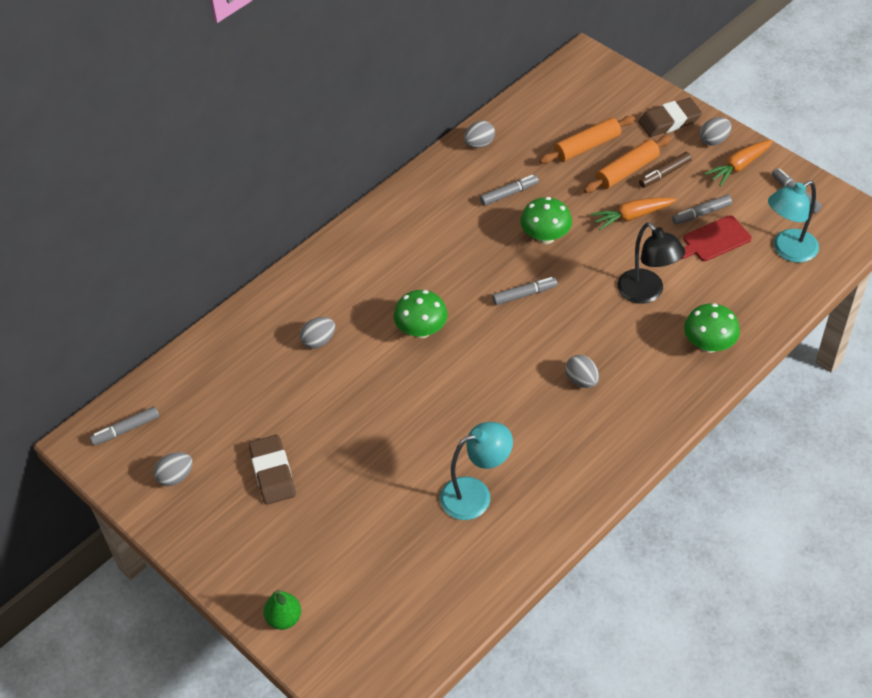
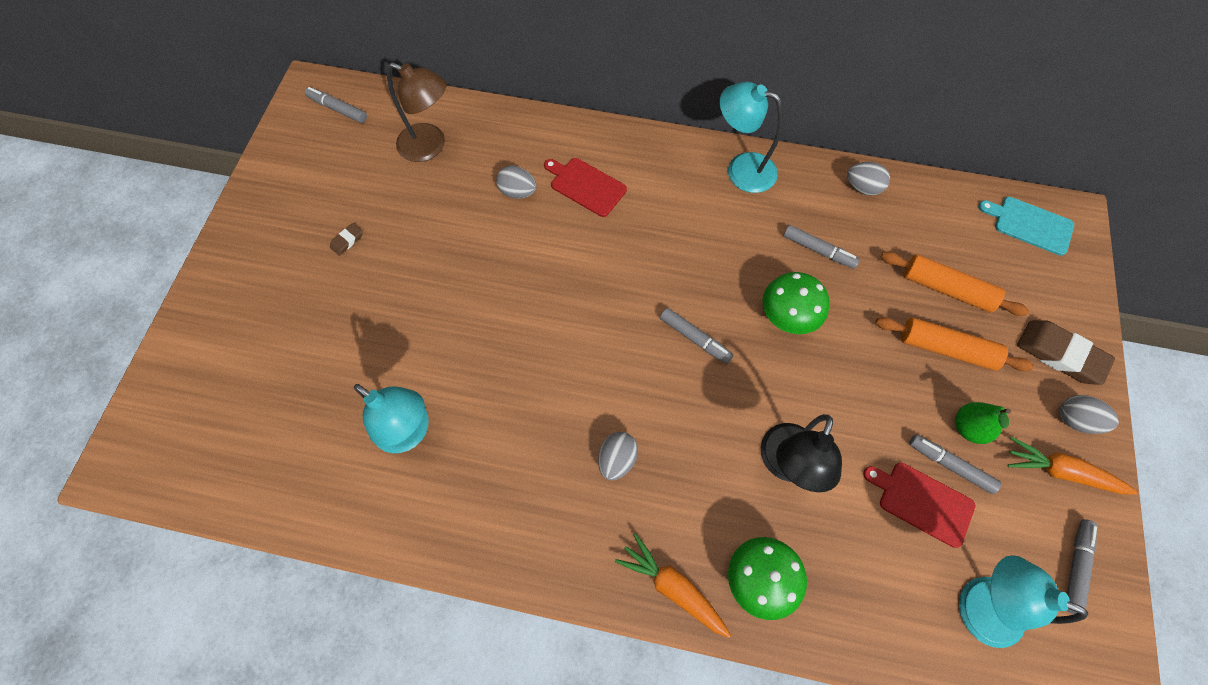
camera: 55 degrees right, 15 degrees up
grey egg [153,452,193,486] -> none
brown eraser [249,435,296,505] -> brown eraser [330,223,363,256], size x0.46
green pear [264,590,301,630] -> green pear moved to [955,402,1011,444]
green mushroom [394,290,448,338] -> none
orange carrot [591,197,676,230] -> orange carrot moved to [615,533,731,638]
brown marker [639,152,692,188] -> none
none -> brown lamp [387,63,446,162]
none -> red cutting board [544,158,627,217]
none -> turquoise lamp [720,82,783,193]
none -> turquoise cutting board [978,197,1074,256]

